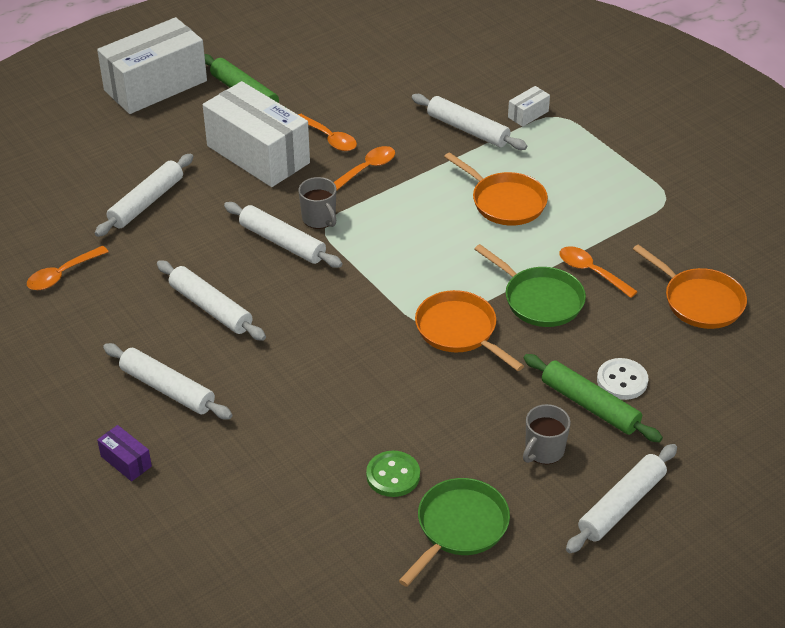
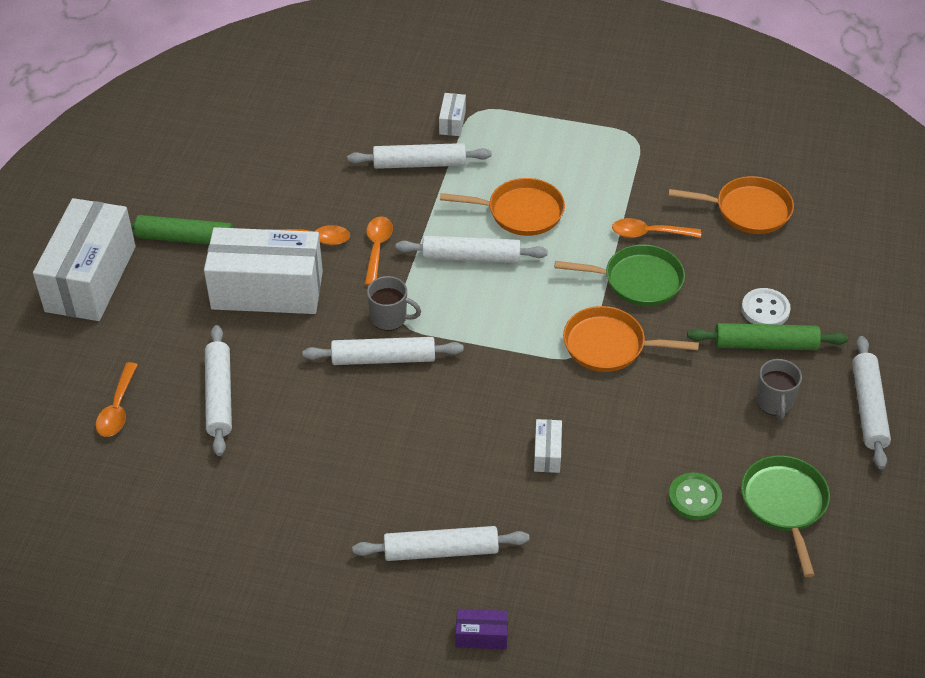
camera: 40 degrees left, 5 degrees up
orange spoon [27,246,109,290] -> orange spoon moved to [95,362,138,437]
white rolling pin [157,260,266,341] -> white rolling pin moved to [396,236,548,263]
none -> white box [534,419,562,473]

